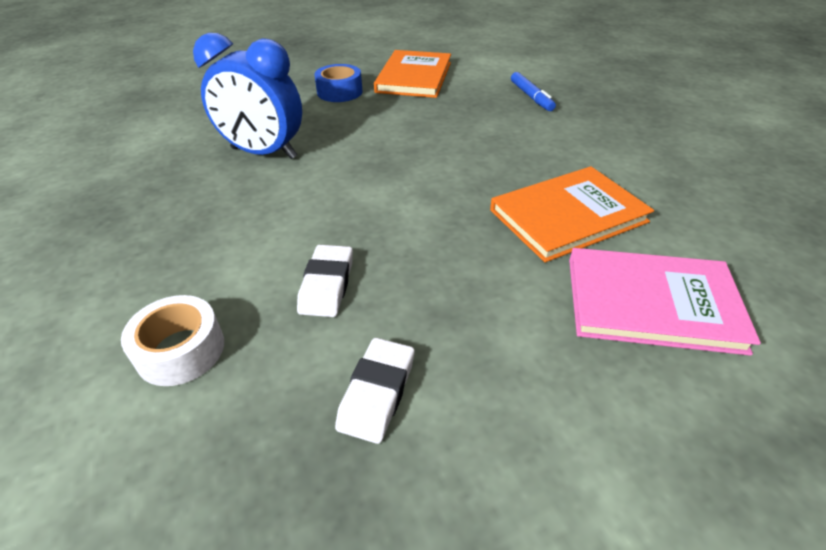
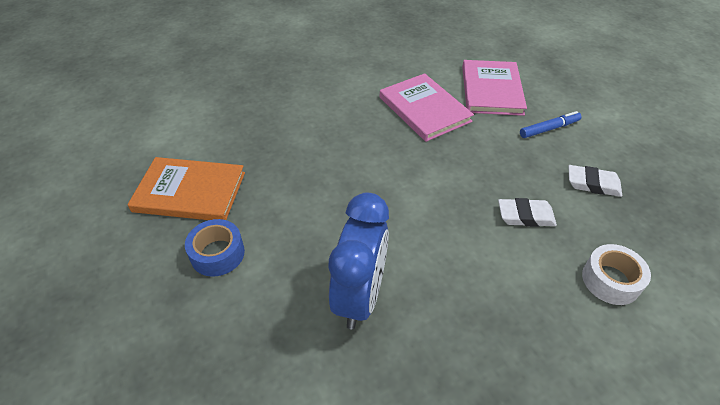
camera: 95 degrees left, 5 degrees up
orange book [490,166,654,262] -> pink book [380,73,474,142]
blue marker [511,72,556,111] -> blue marker moved to [520,111,582,138]

